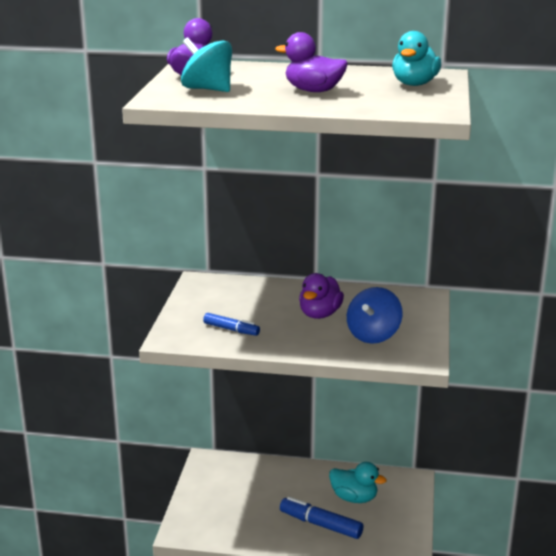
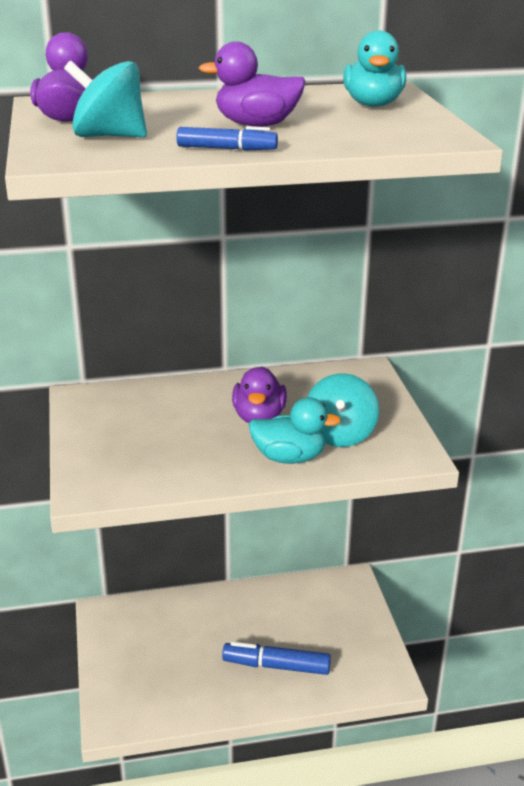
camera: 20 degrees left, 5 degrees up
blue marker [203,313,260,336] -> blue marker moved to [176,126,278,151]
turquoise duck [329,462,387,503] -> turquoise duck moved to [249,397,341,464]
blue spinning top [347,287,403,344] -> turquoise spinning top [307,373,379,447]

